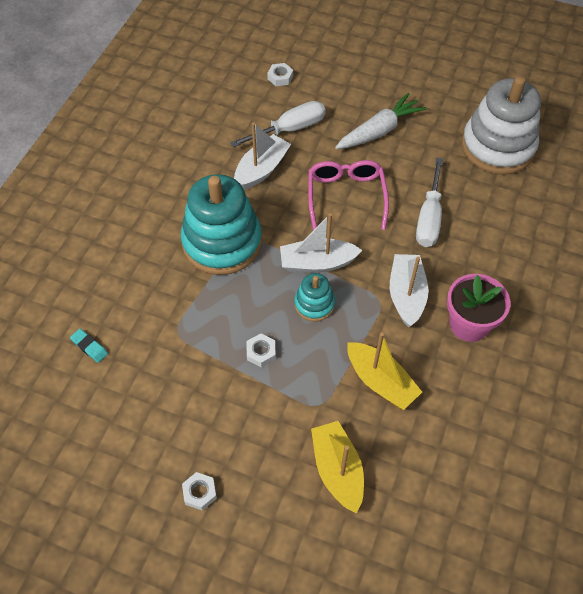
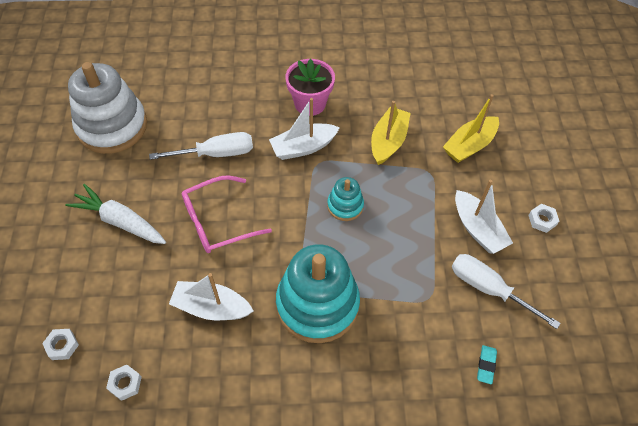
camera: 115 degrees left, 0 degrees up
white screwdriver [230,101,326,148] -> white screwdriver moved to [452,254,561,329]
white nut [247,333,276,367] -> white nut moved to [106,365,142,401]
white boat [280,213,362,273] -> white boat moved to [455,180,513,254]

